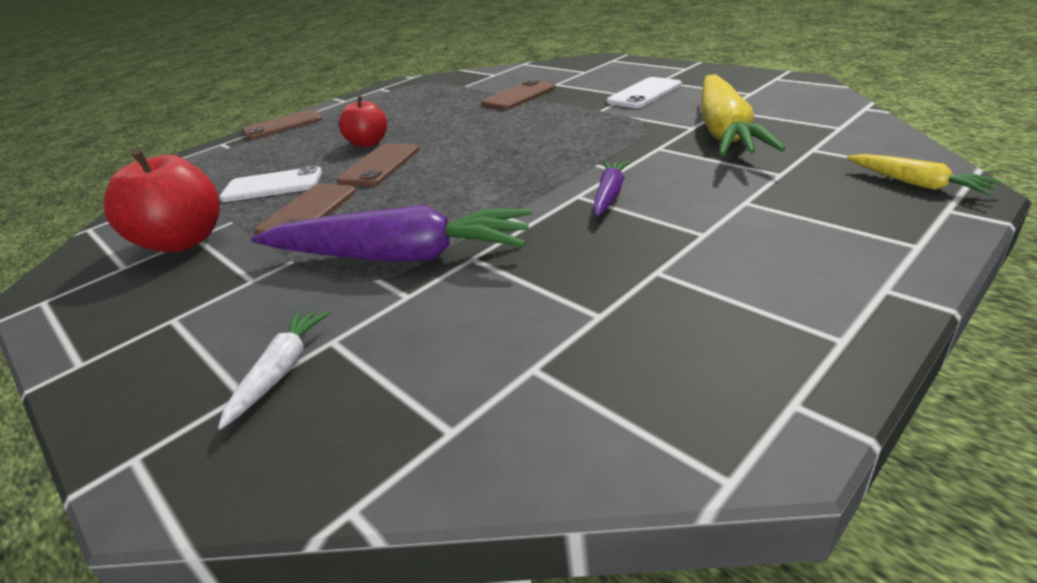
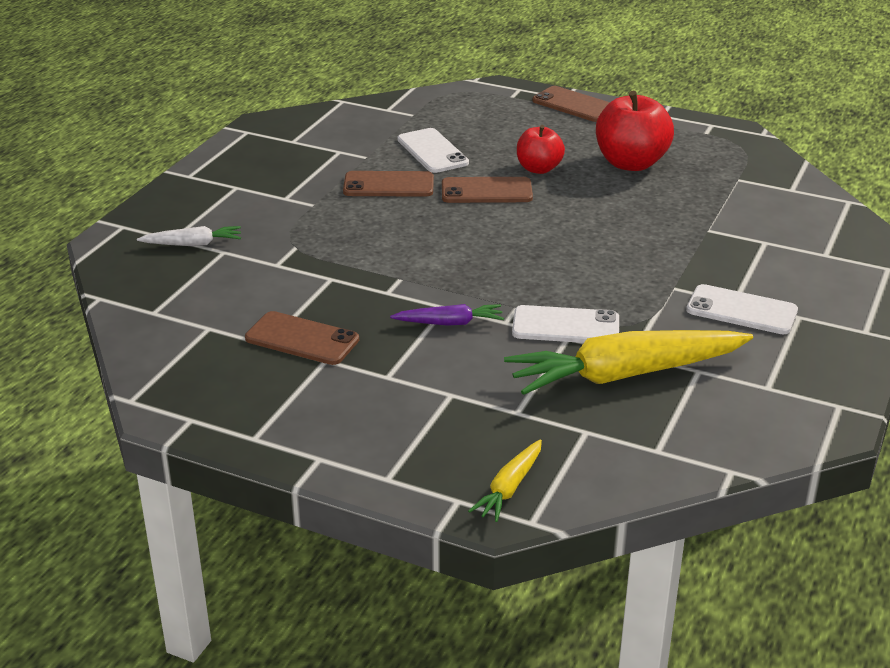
camera: 65 degrees right, 0 degrees up
red apple [104,148,220,252] -> red apple moved to [596,91,674,171]
purple carrot [251,205,532,262] -> none
brown phone [481,80,556,110] -> brown phone moved to [245,311,359,365]
none -> white phone [512,305,619,343]

